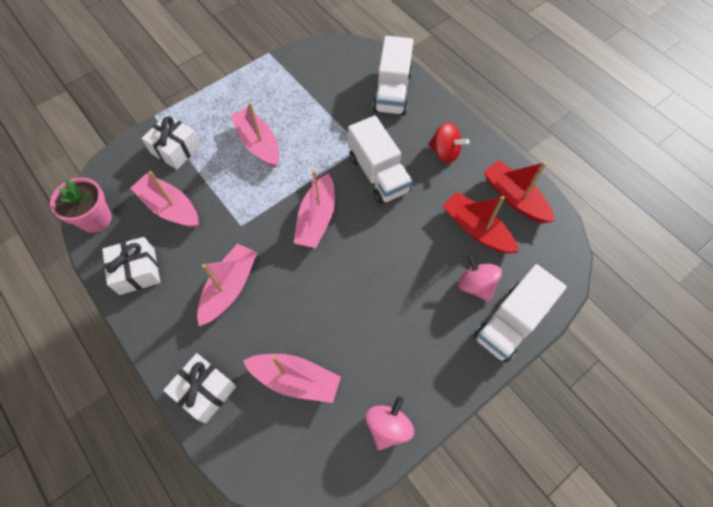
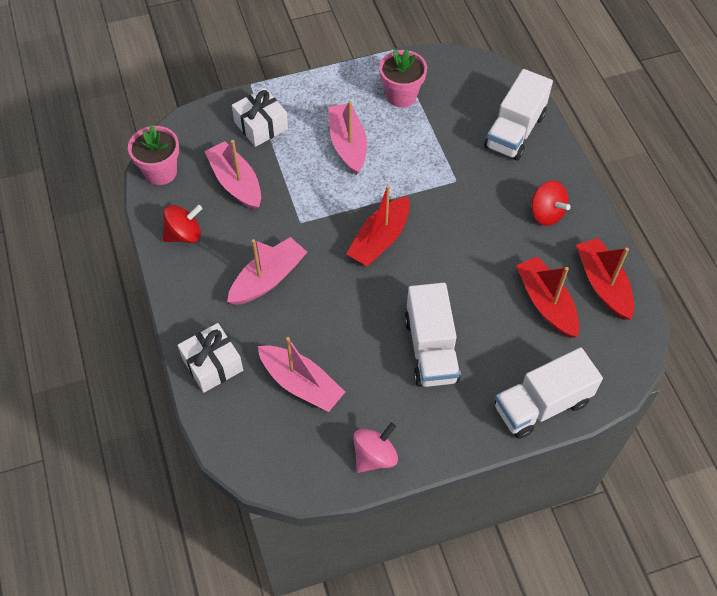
camera: 20 degrees right, 5 degrees down
white gift [102,237,160,295] -> red spinning top [163,205,202,243]
pink boat [294,170,335,248] -> red boat [347,185,410,266]
white truck [348,115,413,204] -> white truck moved to [405,283,461,387]
pink spinning top [458,254,502,302] -> none
none -> pink flower pot [379,49,427,108]

